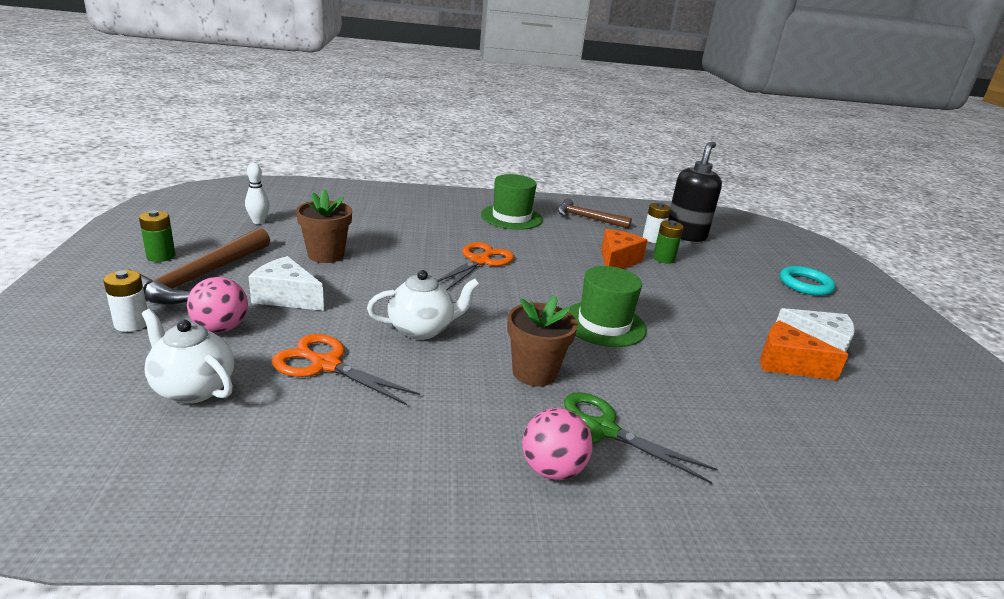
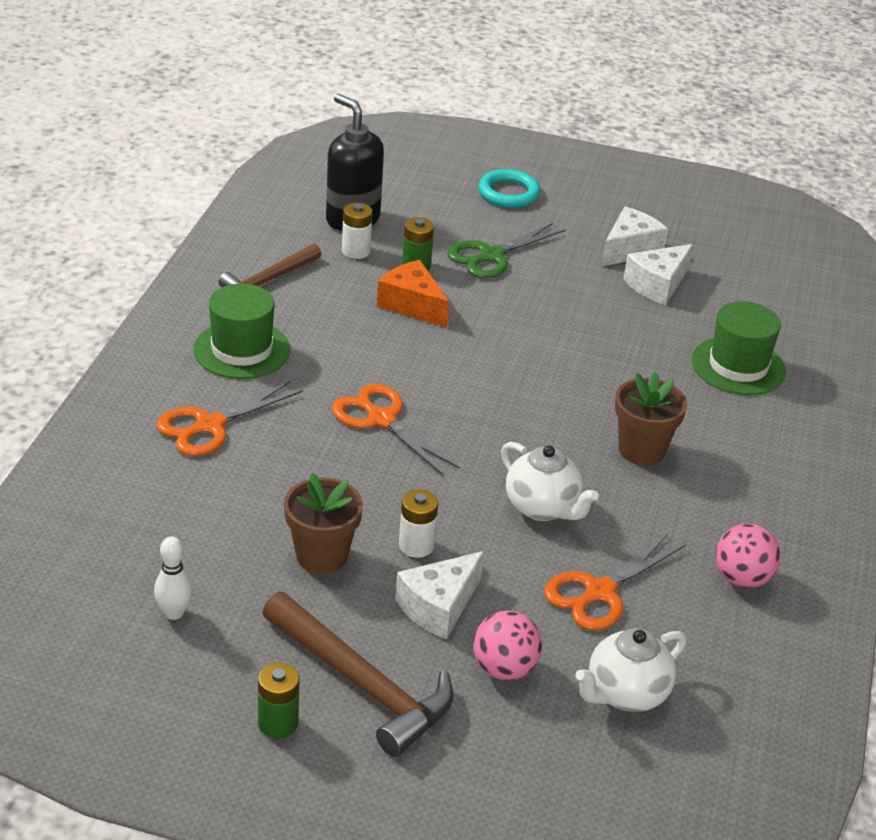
camera: 70 degrees left, 10 degrees up
white battery [104,270,147,332] -> white battery moved to [399,489,438,558]
white teapot [367,270,480,340] -> white teapot turned 135 degrees clockwise [501,442,599,521]
pink ball [522,408,593,480] -> pink ball moved to [716,523,781,588]
green scissors [564,392,718,484] -> green scissors moved to [447,223,566,278]
green hat [569,266,647,347] -> green hat moved to [692,301,786,395]
orange cheese [760,320,849,380] -> white cheese [623,244,693,305]
none -> orange scissors [156,381,303,456]

